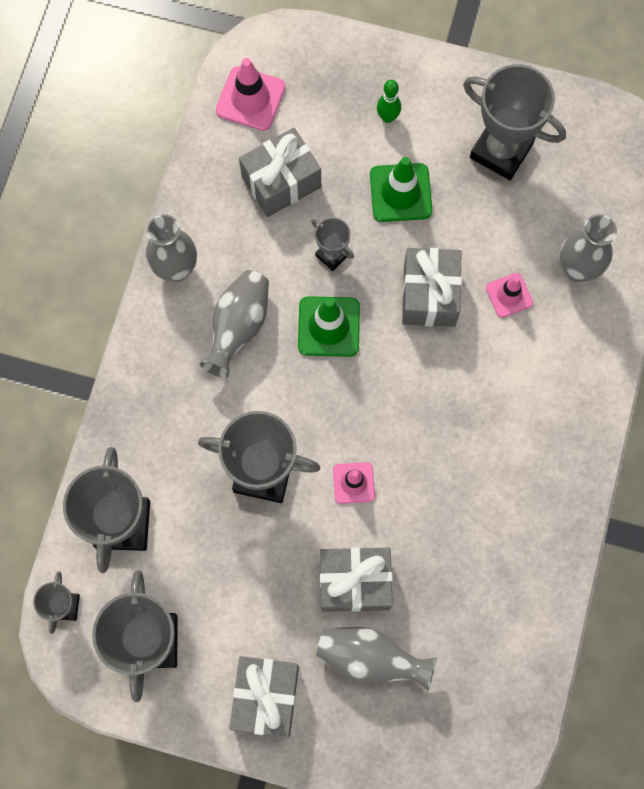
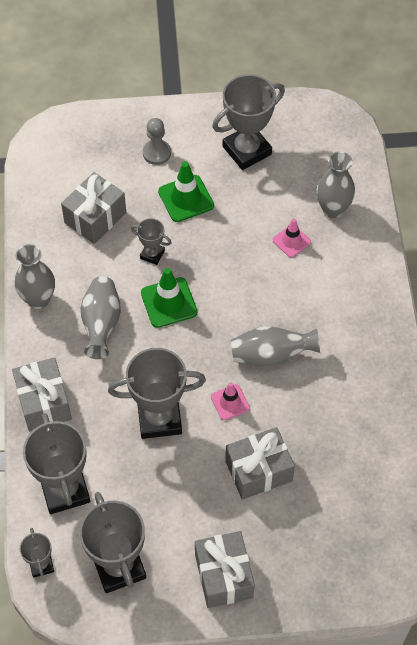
camera: 20 degrees left, 15 degrees down
pink traffic cone [216,58,285,131] -> none
grey vase [316,627,437,691] -> grey vase moved to [231,326,320,367]
green bowling pin [377,80,401,123] -> grey pawn [143,118,171,165]
grey gift [402,248,462,327] -> grey gift moved to [12,357,72,431]
grey trophy [463,64,566,180] -> grey trophy turned 45 degrees counterclockwise [212,74,285,170]

